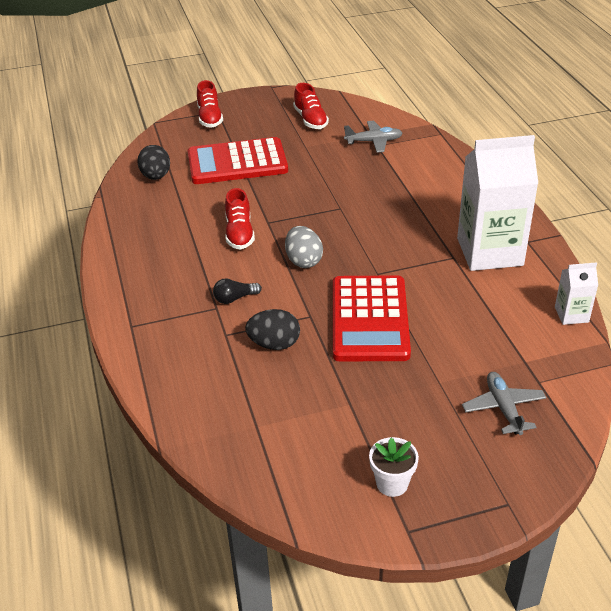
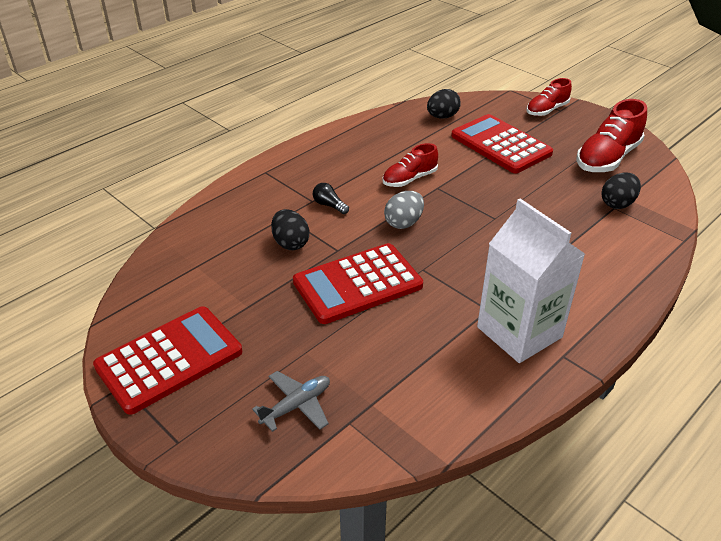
camera: 60 degrees right, 0 degrees up
red shoe [293,83,329,129] -> red shoe [576,99,647,172], size x1.62
grey plane [344,121,403,153] -> black egg [601,172,641,209]
white flower pot [369,437,419,497] -> red calculator [93,306,242,415]
white carton [555,262,598,325] -> none

